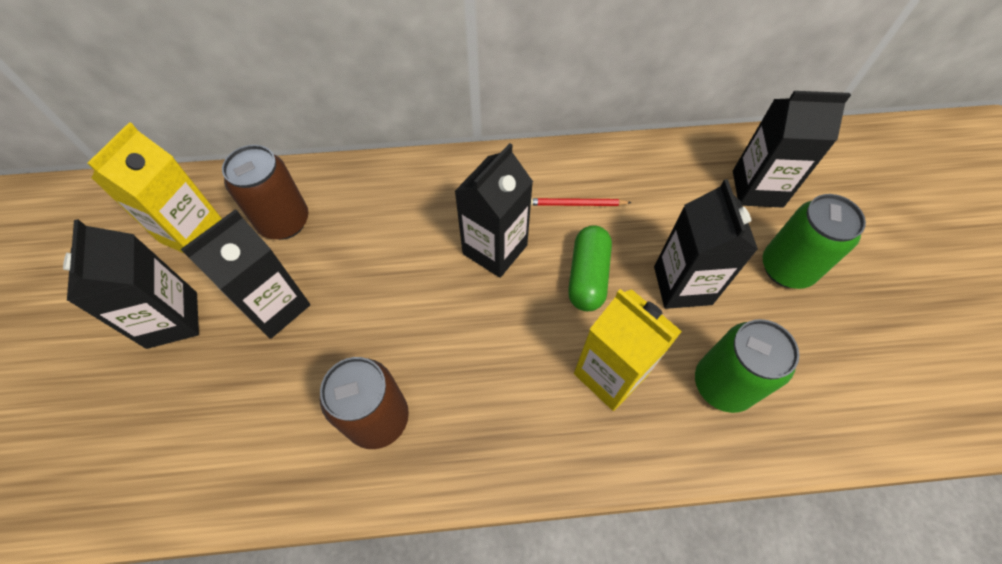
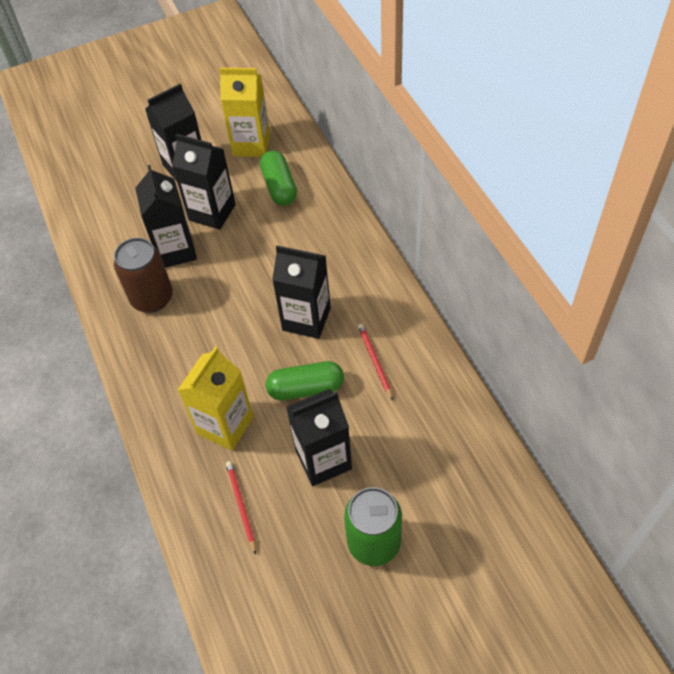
camera: 75 degrees right, 5 degrees down
brown can [222,145,308,240] -> green capsule [260,151,297,206]
green can [695,319,800,413] -> red pencil [226,461,256,555]
black carton [733,91,851,208] -> black carton moved to [135,165,197,268]

